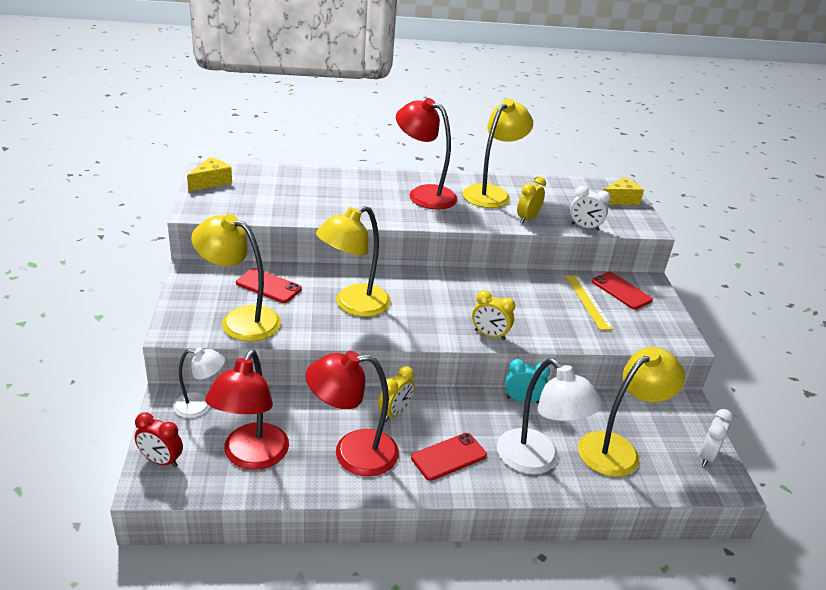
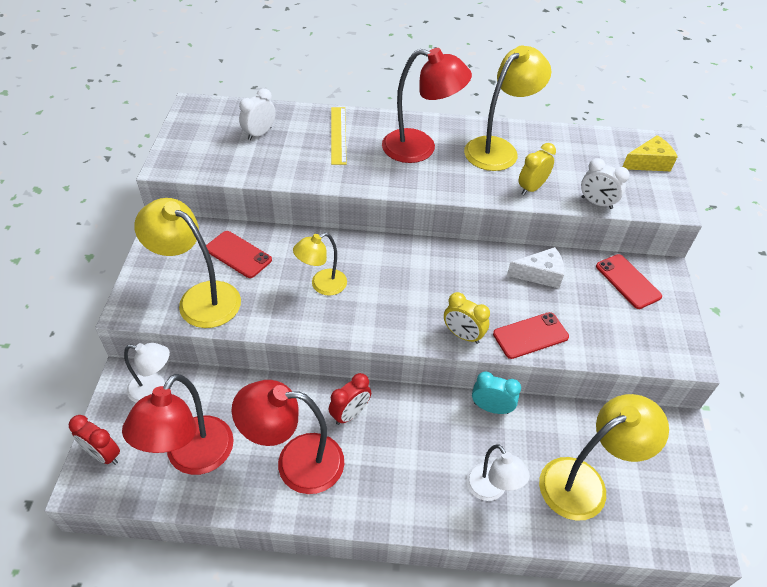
camera: 10 degrees right, 15 degrees up
yellow cheese [187,157,232,192] -> none
yellow lamp [316,206,391,317] -> yellow lamp [293,233,347,296], size x0.60
yellow clock [378,366,415,422] -> red clock [329,373,371,425]
red lamp [396,98,458,209] -> red lamp turned 150 degrees clockwise [382,48,472,163]
red phone [411,433,487,481] -> red phone moved to [493,312,569,359]
white lamp [497,359,602,474] -> white lamp [466,444,530,501], size x0.60
yellow ruler [566,275,614,330] -> yellow ruler moved to [331,107,347,165]
white clock [699,409,733,466] -> white clock moved to [239,88,276,140]
none -> white cheese [507,247,564,288]

